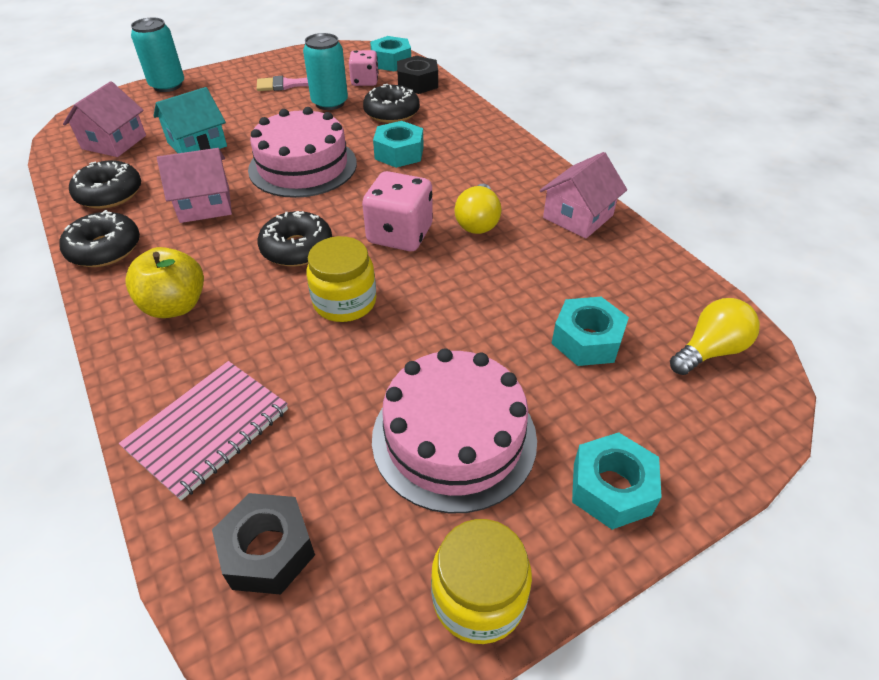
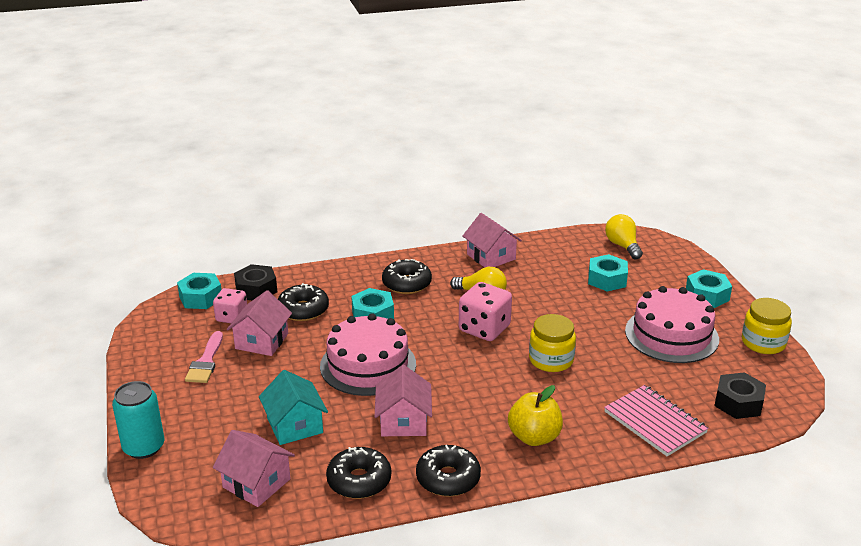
camera: 75 degrees left, 15 degrees down
black donut [258,211,332,267] -> black donut moved to [382,259,432,294]
turquoise can [303,33,348,110] -> pink house [227,290,292,356]

